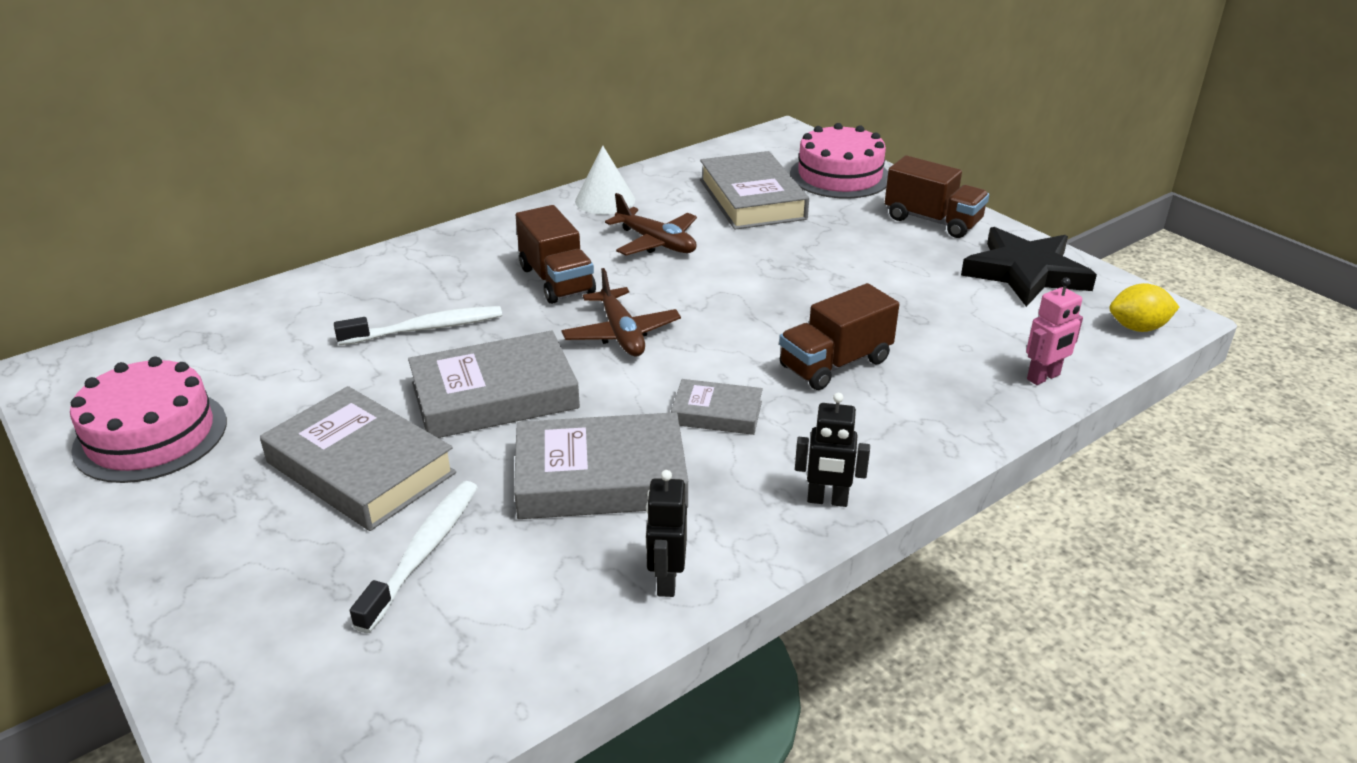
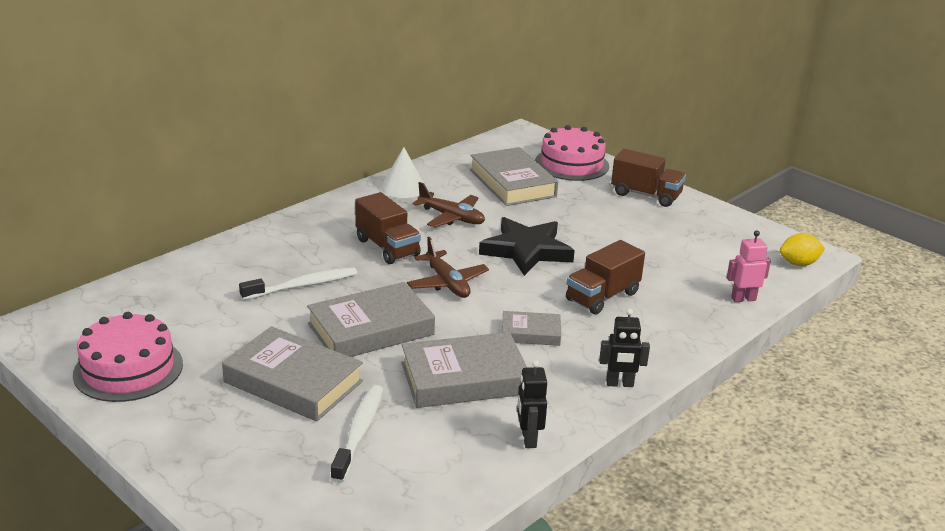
camera: 10 degrees left, 5 degrees down
black star [961,227,1097,307] -> black star moved to [479,217,575,276]
pink robot [1026,278,1083,385] -> pink robot turned 150 degrees counterclockwise [727,231,771,302]

